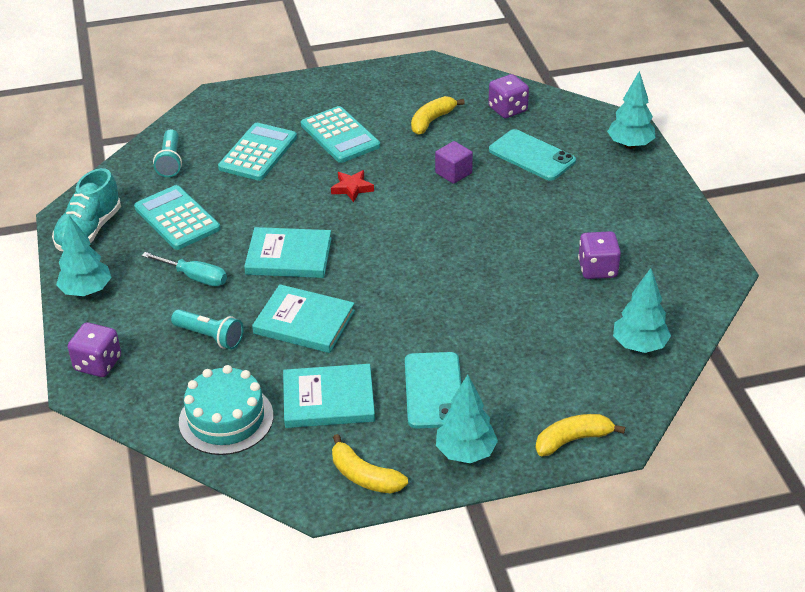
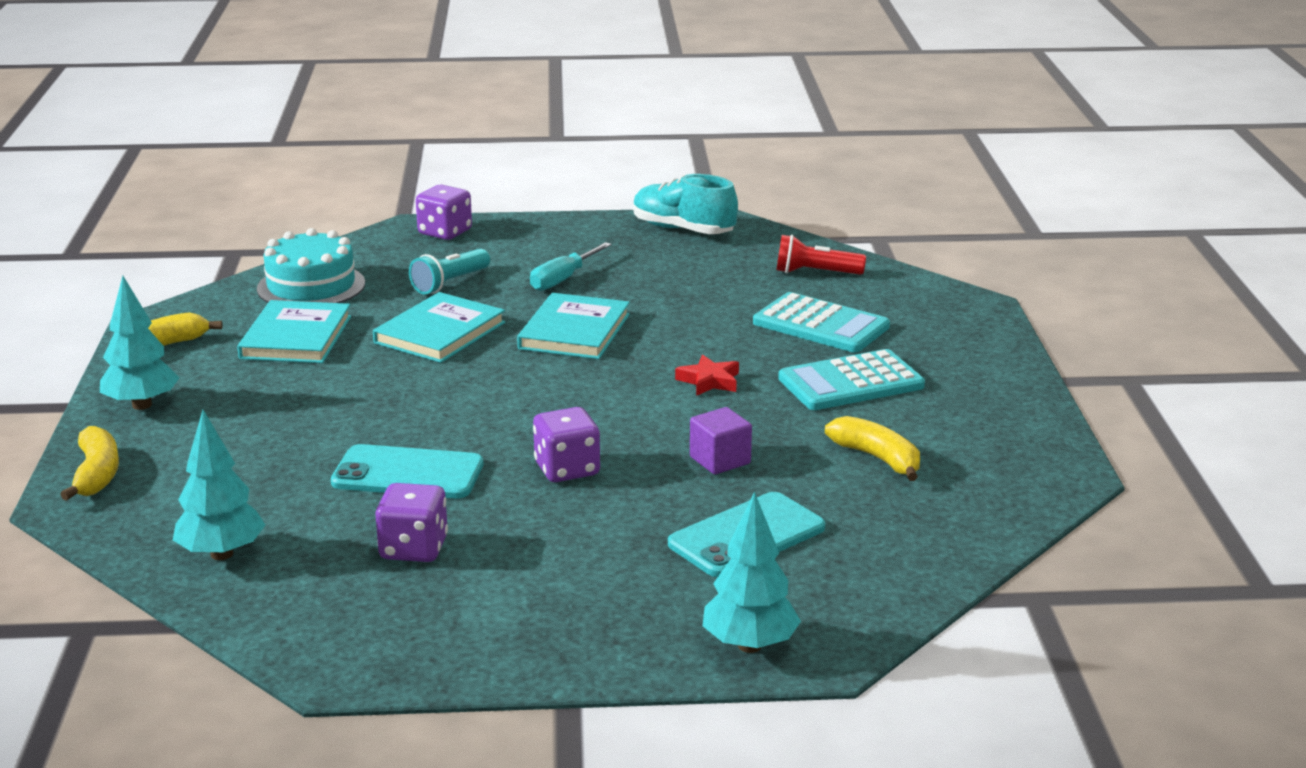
camera: 100 degrees right, 15 degrees down
turquoise tree [56,215,112,296] -> none
turquoise calculator [134,185,221,250] -> none
turquoise flashlight [153,129,182,177] -> red flashlight [776,235,866,275]
turquoise phone [405,352,461,428] -> turquoise phone moved to [331,444,484,499]
purple dice [488,74,529,118] -> purple dice moved to [533,407,600,482]

